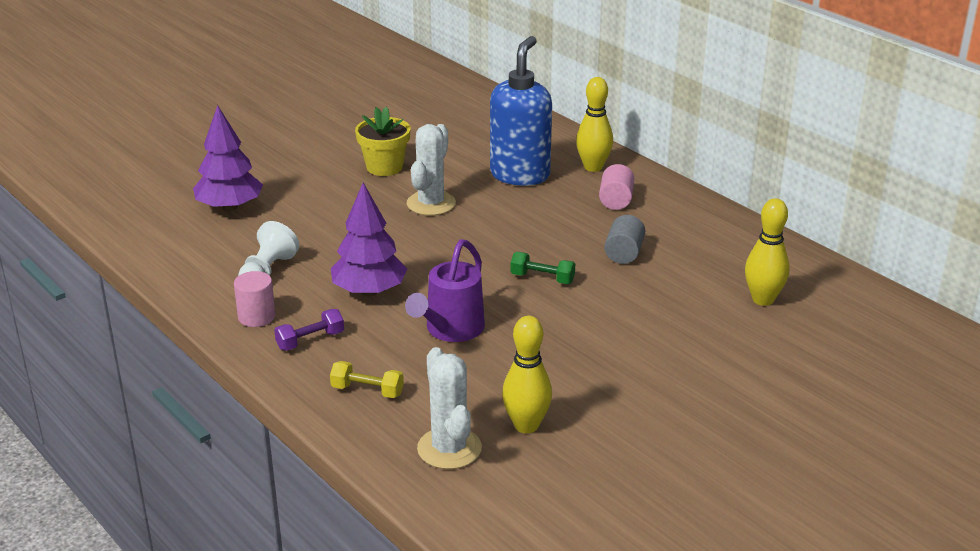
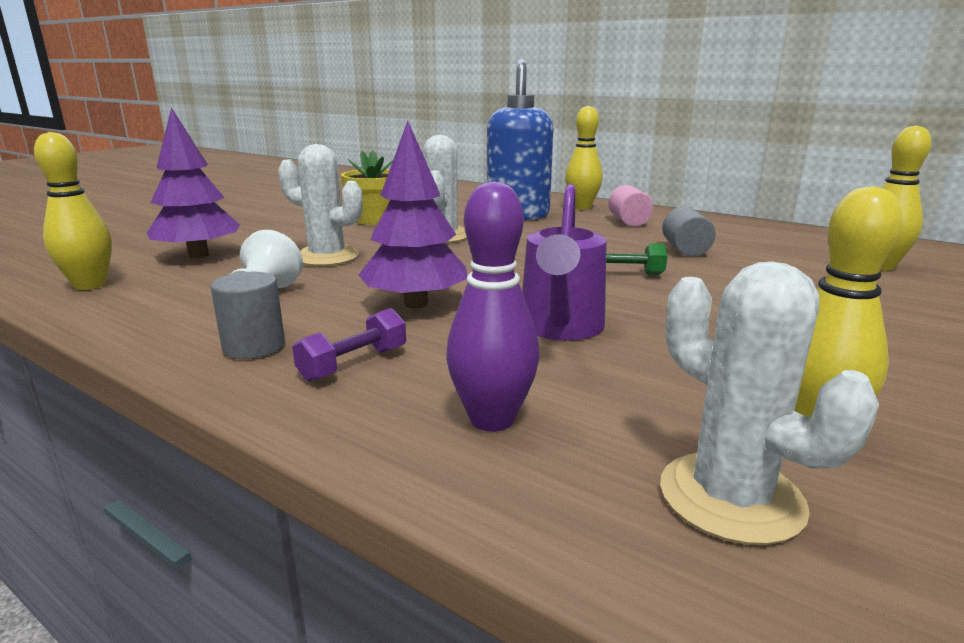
camera: 15 degrees left, 10 degrees down
pink cylinder [234,271,275,327] -> grey cylinder [211,272,285,359]
yellow dumbbell [330,361,404,398] -> purple bowling pin [446,181,539,432]
none -> yellow bowling pin [34,132,112,290]
none -> white cactus [278,144,363,266]

